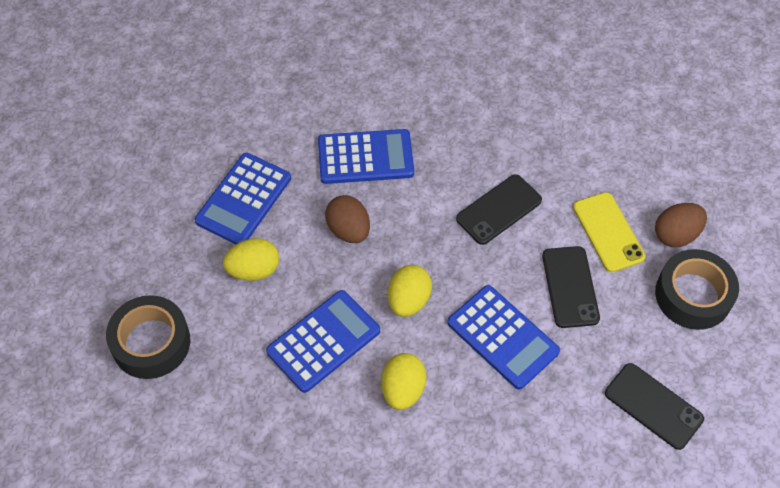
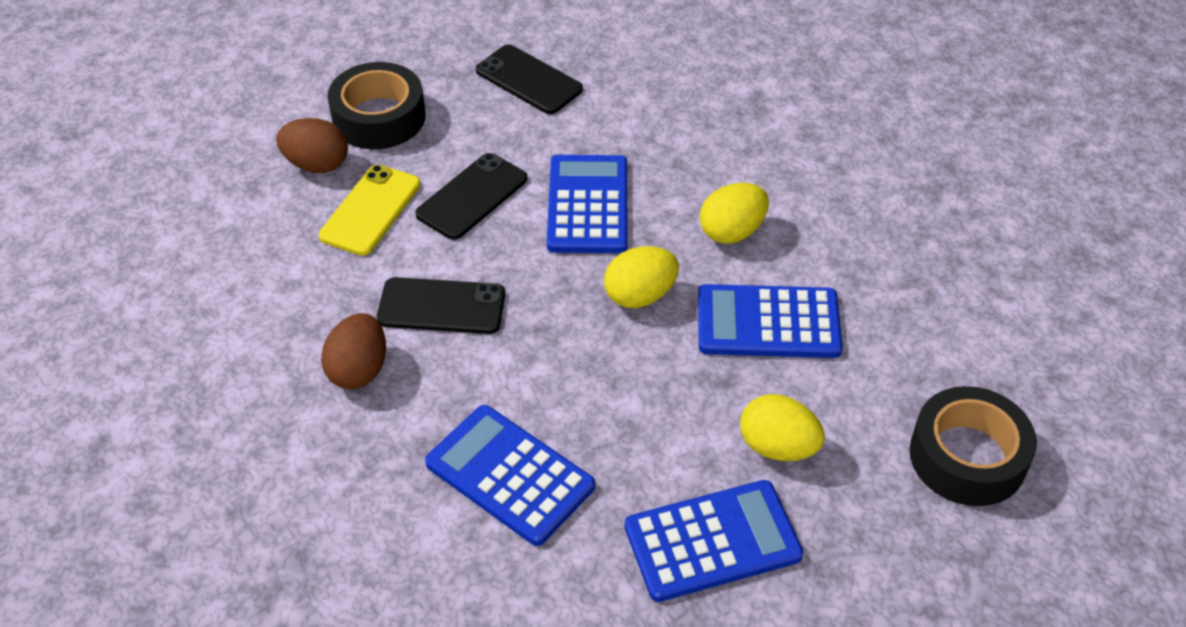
camera: 135 degrees left, 10 degrees down
brown egg [325,195,370,243] -> brown egg moved to [321,313,386,389]
black phone [605,363,704,450] -> black phone turned 45 degrees counterclockwise [476,45,583,114]

